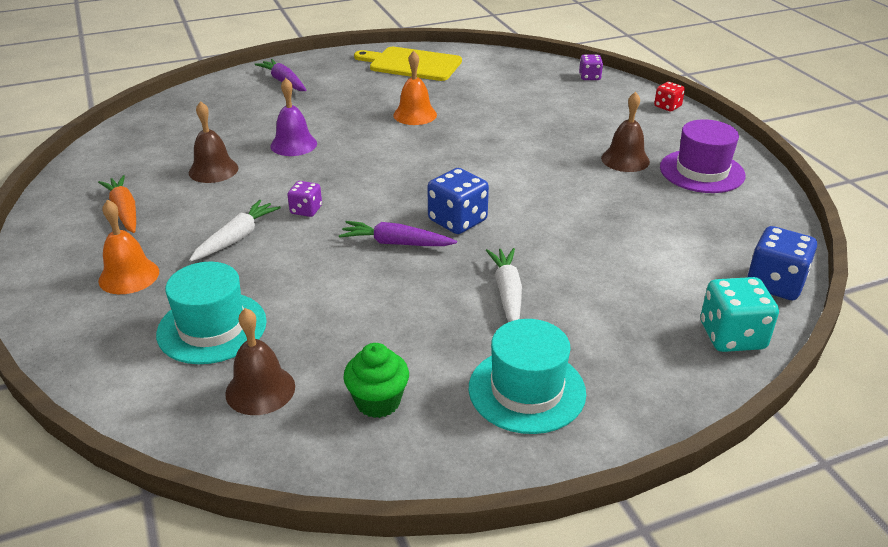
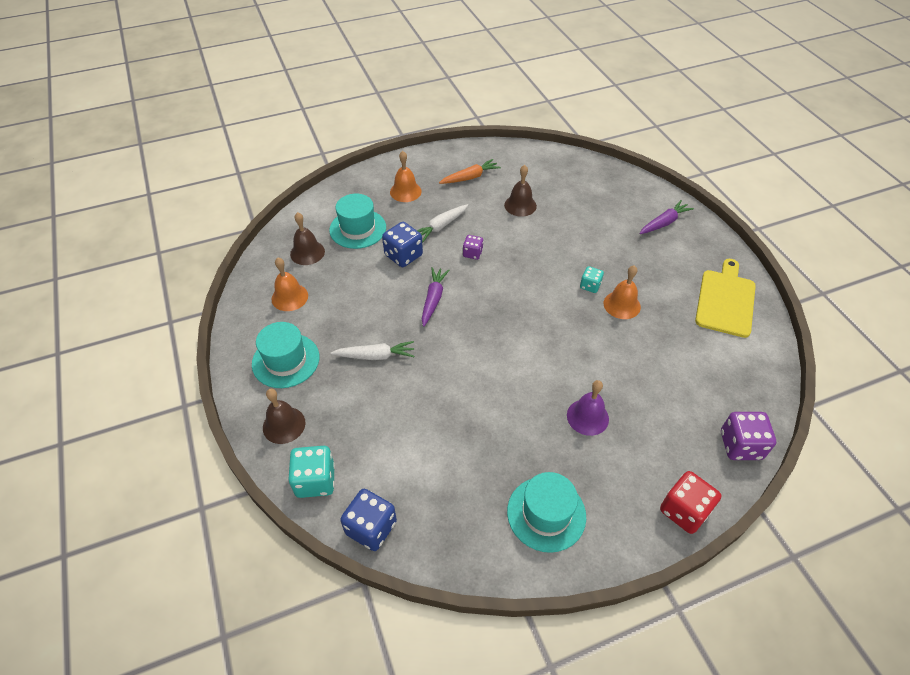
camera: 90 degrees right, 15 degrees up
white carrot [189,200,281,262] -> white carrot turned 105 degrees clockwise [417,204,468,243]
purple bell [270,78,317,156] -> purple bell moved to [567,380,609,436]
green cupcake [343,343,409,418] -> orange bell [271,258,308,311]
blue dice [427,168,489,234] -> blue dice moved to [382,222,423,267]
purple dice [579,55,603,80] -> purple dice [721,412,776,460], size x1.71
brown bell [601,92,650,172] -> brown bell moved to [263,389,305,444]
red dice [654,82,685,111] -> red dice [660,471,721,534], size x1.71
purple hat [660,119,745,193] -> turquoise hat [507,472,586,553]
none -> turquoise dice [580,266,604,293]

